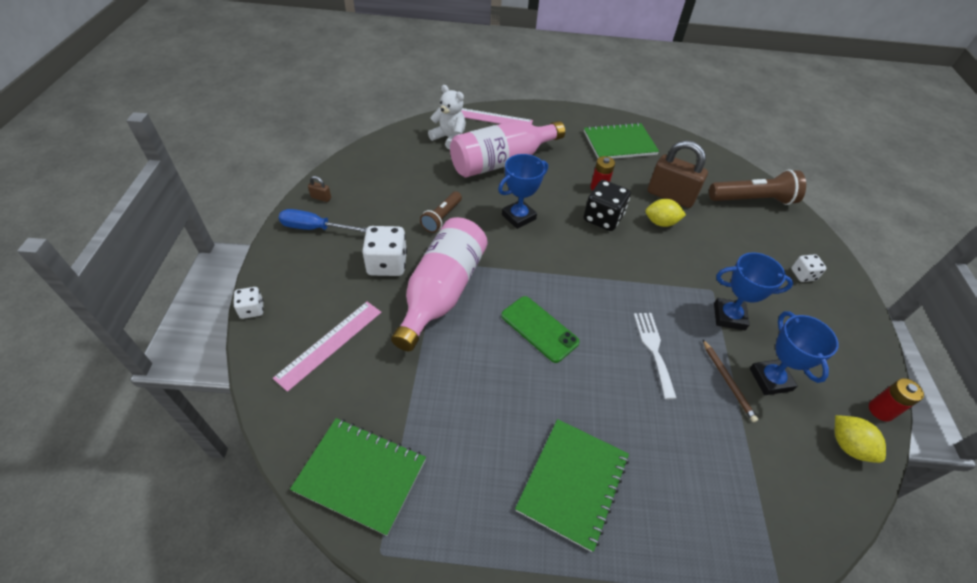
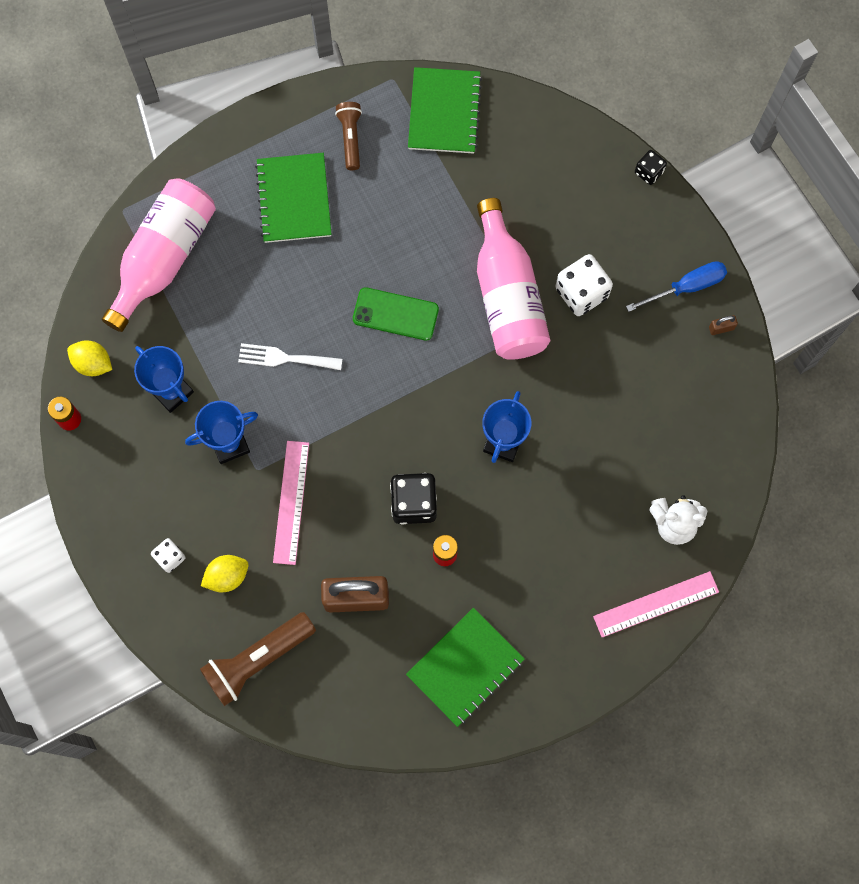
camera: 150 degrees right, 25 degrees up
white dice [234,287,263,319] -> black dice [635,150,667,185]
pink ruler [273,302,381,392] -> pink ruler moved to [273,441,309,565]
green notebook [290,418,426,536] -> green notebook turned 75 degrees counterclockwise [408,67,482,153]
brown flashlight [420,191,462,233] -> brown flashlight moved to [335,102,362,170]
pink bottle [450,120,565,178] -> pink bottle moved to [102,178,216,332]
white fork [634,313,677,399] -> white fork turned 135 degrees clockwise [238,343,342,370]
yellow lemon [645,199,686,227] -> yellow lemon moved to [201,555,249,592]
brown pencil [703,340,758,422] -> none

